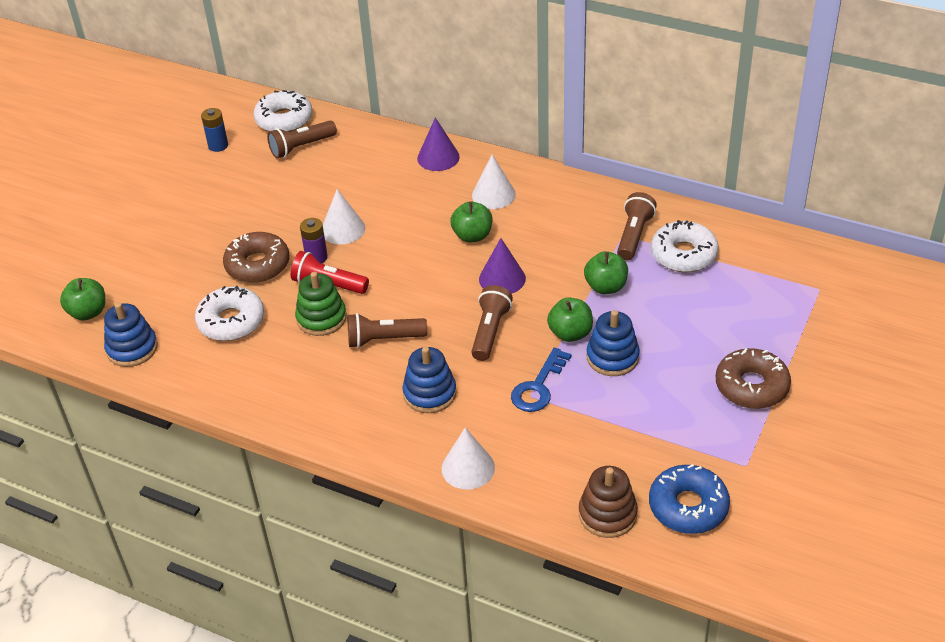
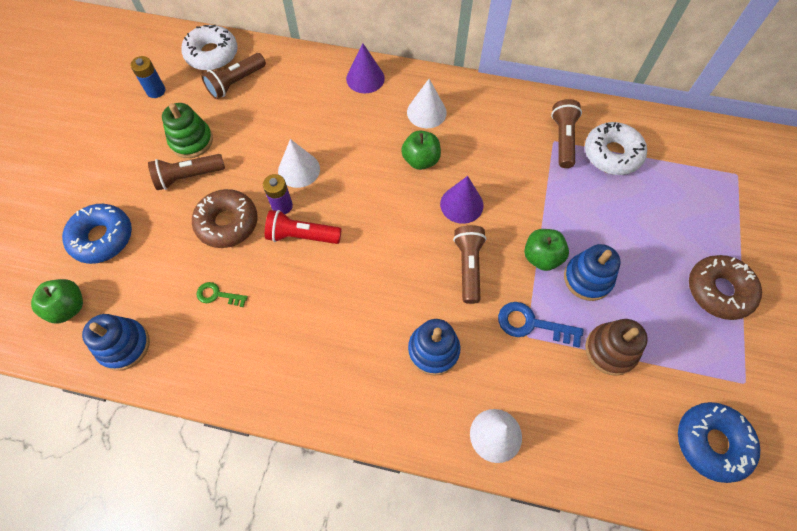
camera: 15 degrees left, 20 degrees up
white donut [195,286,264,341] -> green key [196,282,248,307]
green stacking toy [295,272,347,336] -> green stacking toy moved to [162,103,213,158]
brown flashlight [348,313,427,348] -> brown flashlight moved to [148,154,225,190]
blue key [511,348,571,412] -> blue key turned 90 degrees clockwise [498,302,583,347]
brown stacking toy [579,466,638,538] -> brown stacking toy moved to [585,319,648,376]
green apple [584,251,628,294] -> none
none -> blue donut [62,204,132,264]

